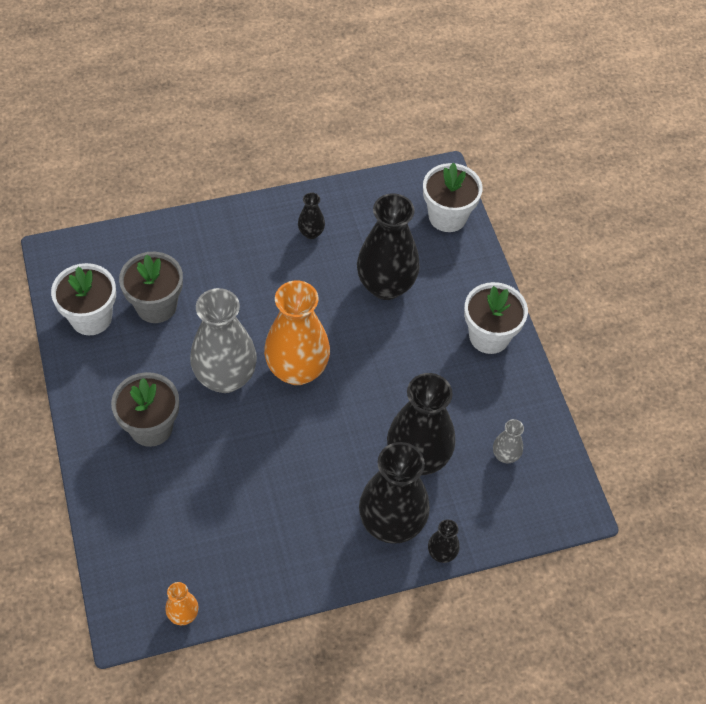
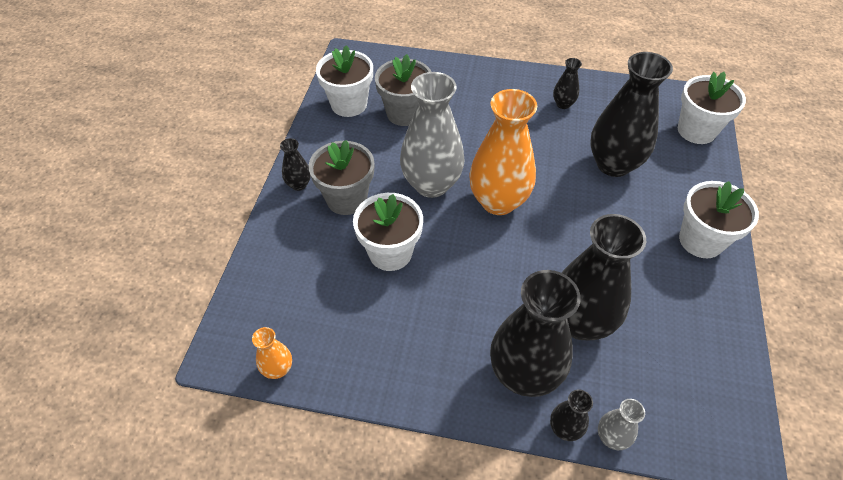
camera: 30 degrees right, 5 degrees down
grey vase [493,419,524,463] -> grey vase moved to [598,399,645,450]
none -> black vase [280,138,311,191]
none -> white flower pot [353,193,423,271]

